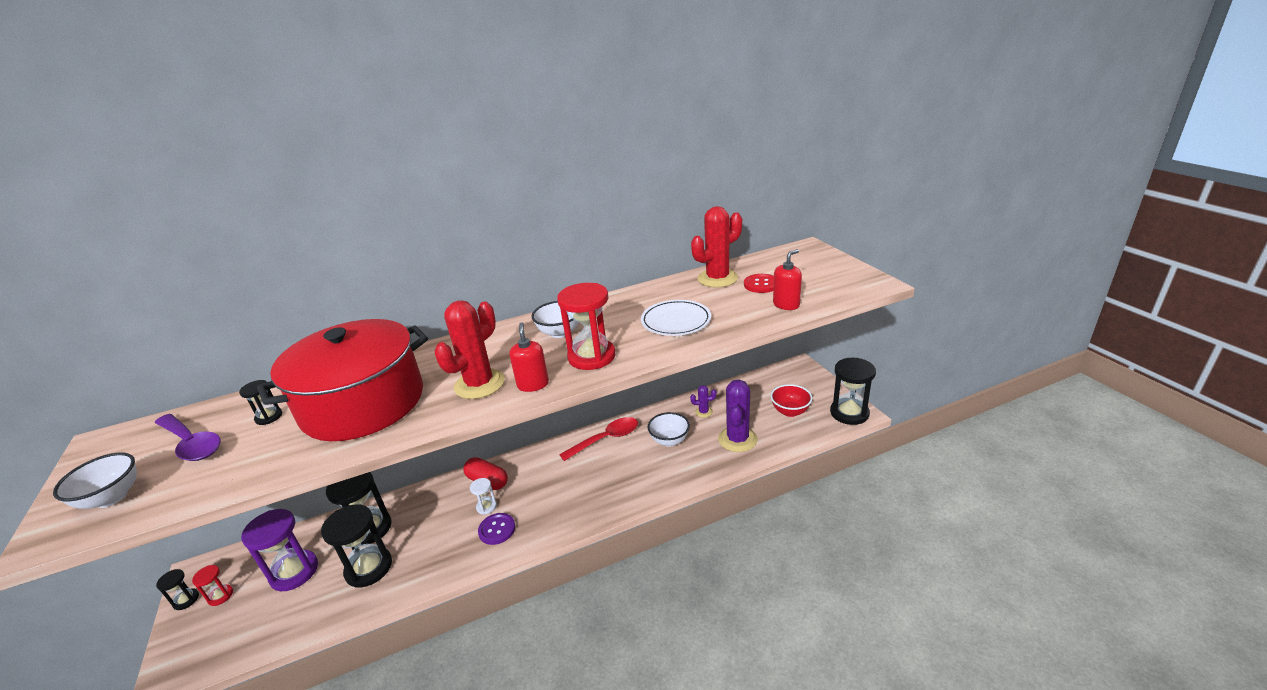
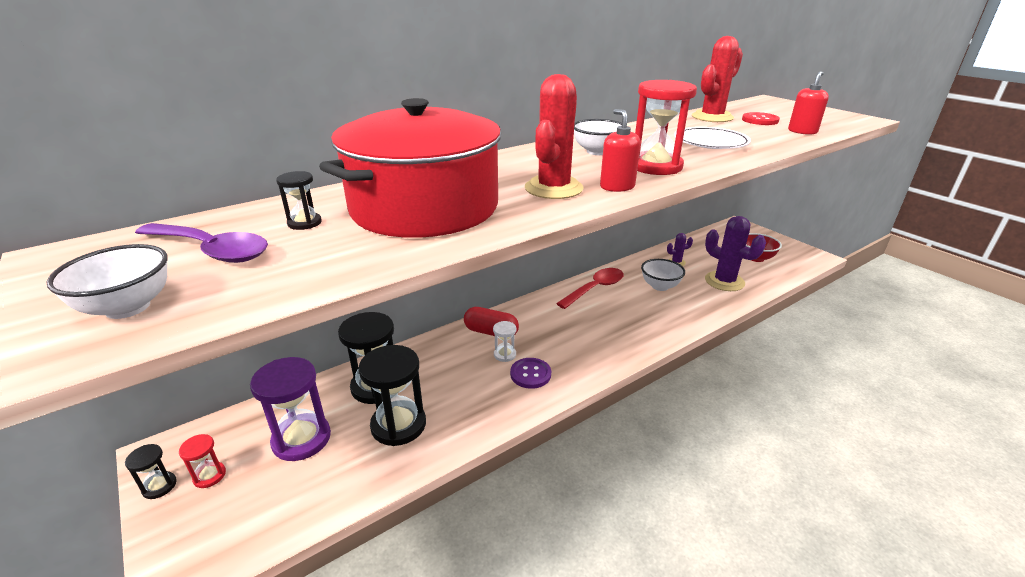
camera: 15 degrees left, 0 degrees up
purple cactus [718,379,758,452] -> purple cactus turned 45 degrees counterclockwise [705,216,766,291]
black hourglass [830,358,876,425] -> none

